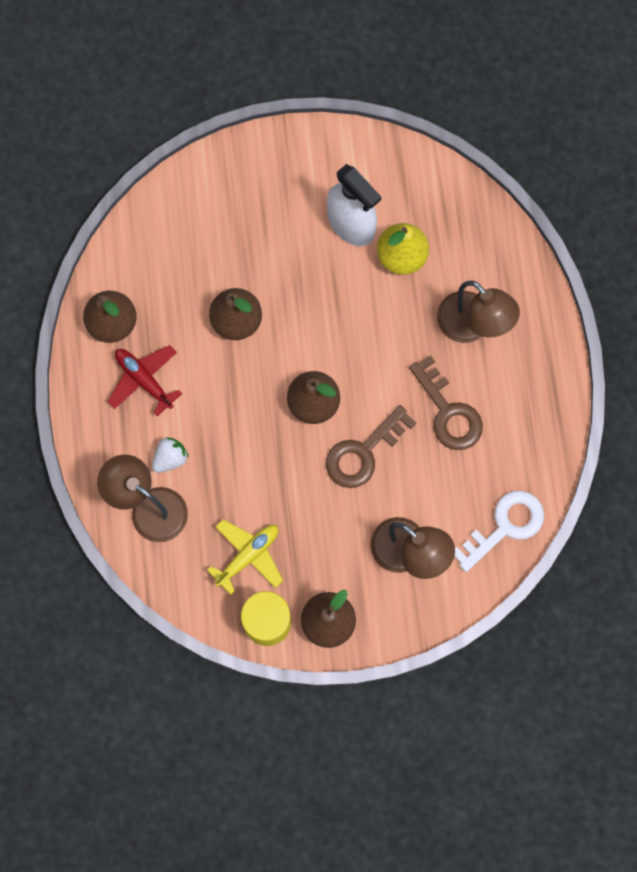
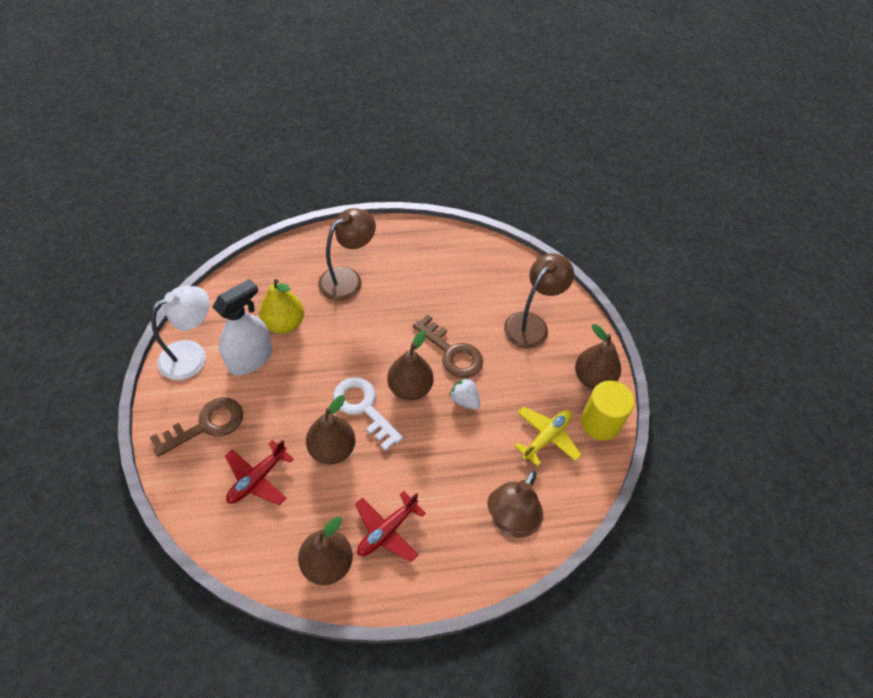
camera: 95 degrees left, 20 degrees down
white strawberry [152,437,189,473] -> white strawberry moved to [449,378,480,410]
yellow plane [207,520,283,595] -> yellow plane turned 90 degrees clockwise [514,407,581,467]
brown key [409,355,483,450] -> brown key moved to [150,397,243,457]
white key [454,491,544,572] -> white key moved to [333,377,403,451]
none -> white lamp [151,286,209,380]
none -> red plane [225,439,294,505]

